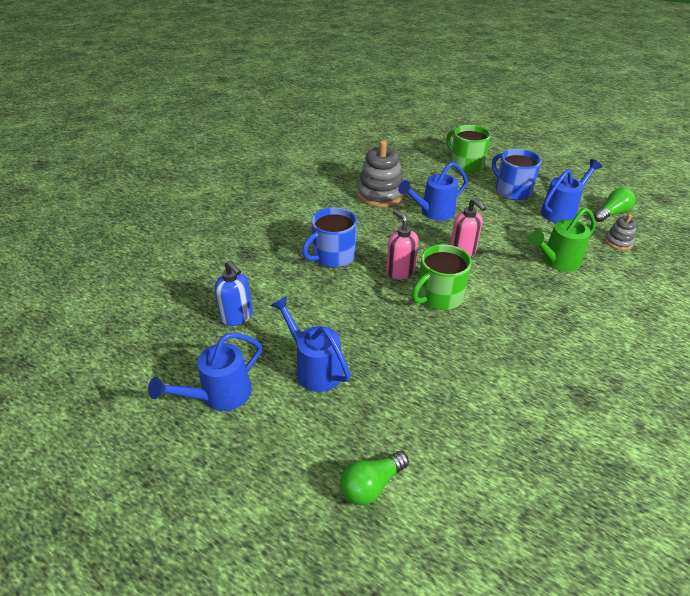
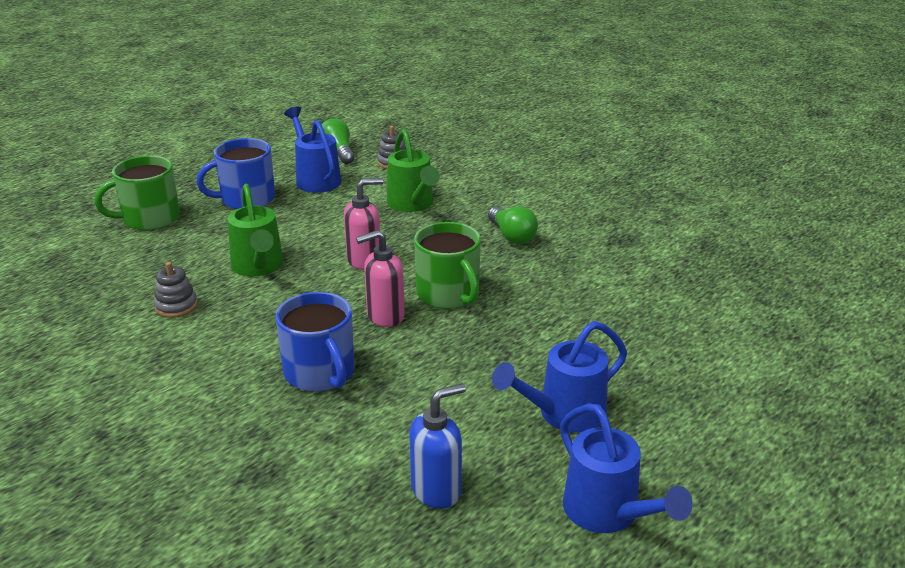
camera: 80 degrees left, 10 degrees down
green light bulb [340,451,409,506] -> green light bulb moved to [488,206,538,244]
grey stacking toy [357,140,404,207] -> grey stacking toy [154,262,198,318], size x0.51
blue watering can [398,162,468,221] -> green watering can [227,184,284,276]

